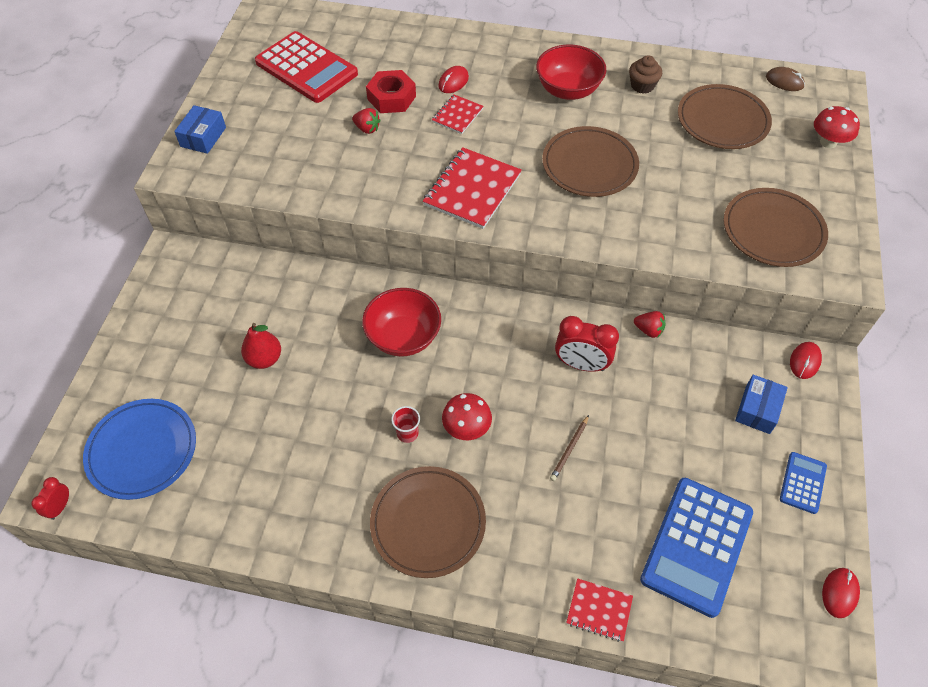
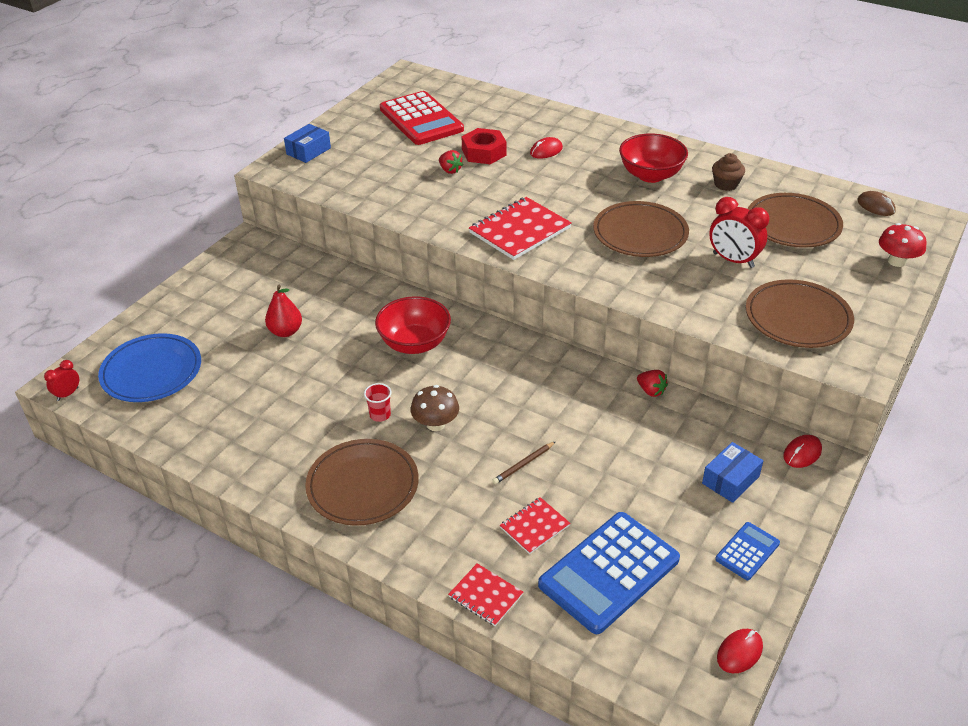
camera: 20 degrees right, 15 degrees down
red notebook [432,94,484,134] -> red notebook moved to [500,497,570,554]
red mushroom [442,393,492,440] -> brown mushroom [411,385,459,431]
red clock [555,316,619,372] -> red clock moved to [709,197,769,268]

